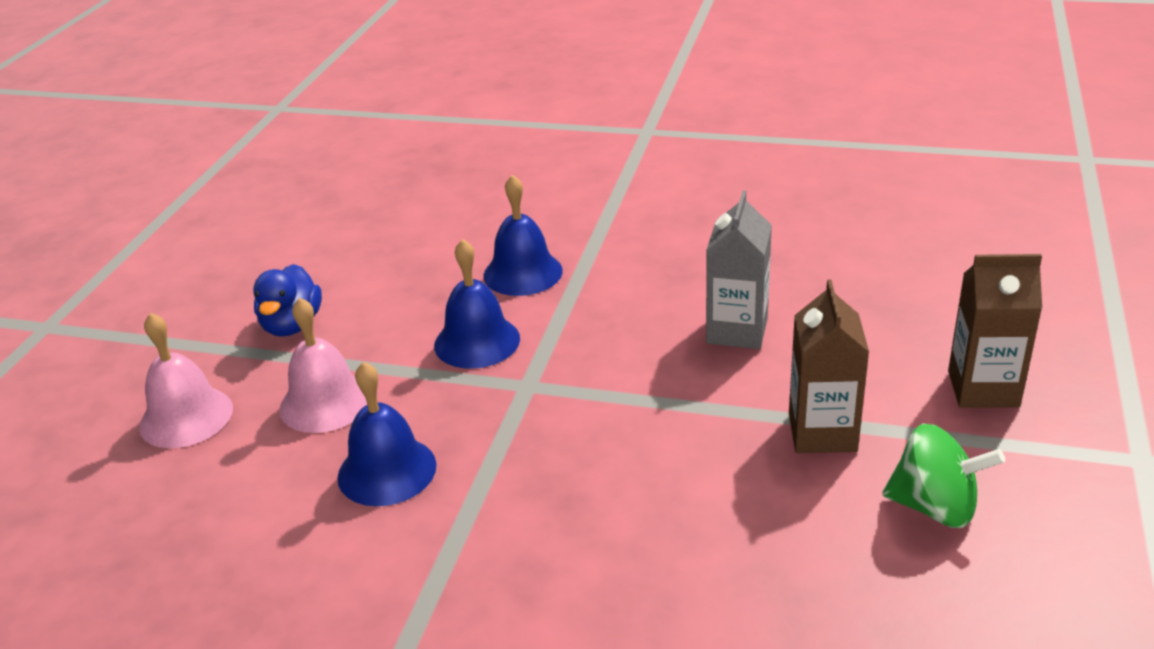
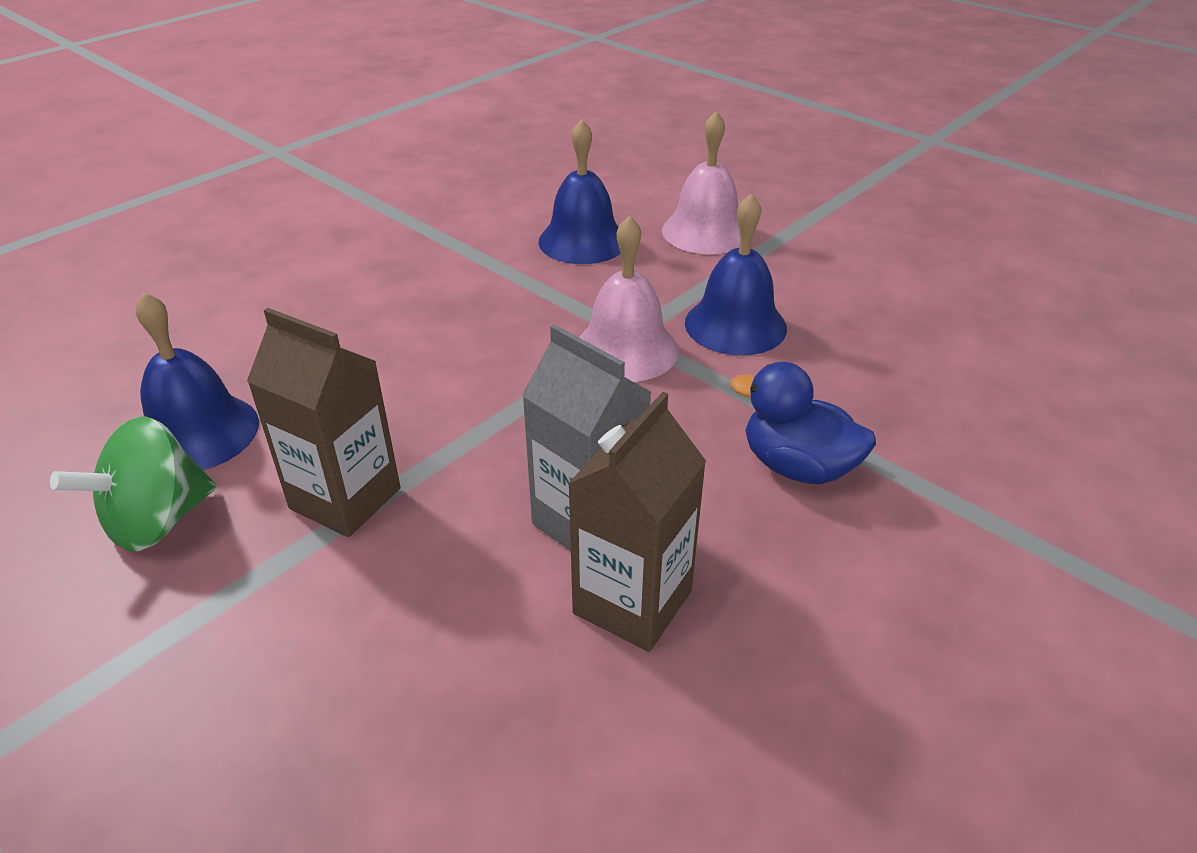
camera: 115 degrees right, 5 degrees up
pink bell [139,313,233,448] -> pink bell moved to [579,215,679,382]
blue duck [253,264,322,337] -> blue duck moved to [731,361,876,484]
blue bell [483,175,563,296] -> blue bell moved to [136,292,259,470]
brown carton [948,254,1042,408] -> brown carton moved to [568,392,706,652]

